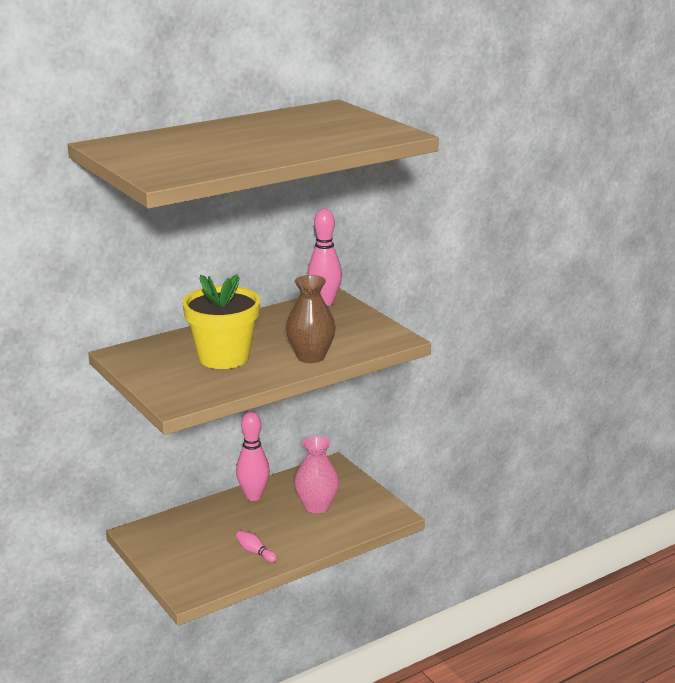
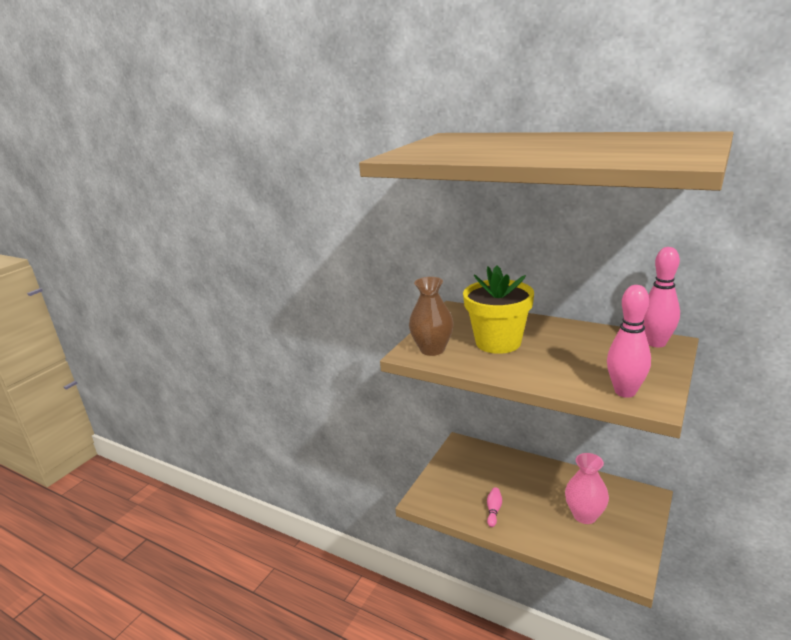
camera: 65 degrees right, 0 degrees up
pink bowling pin [236,411,270,501] -> pink bowling pin moved to [607,285,651,398]
brown vase [286,275,336,363] -> brown vase moved to [409,277,454,356]

